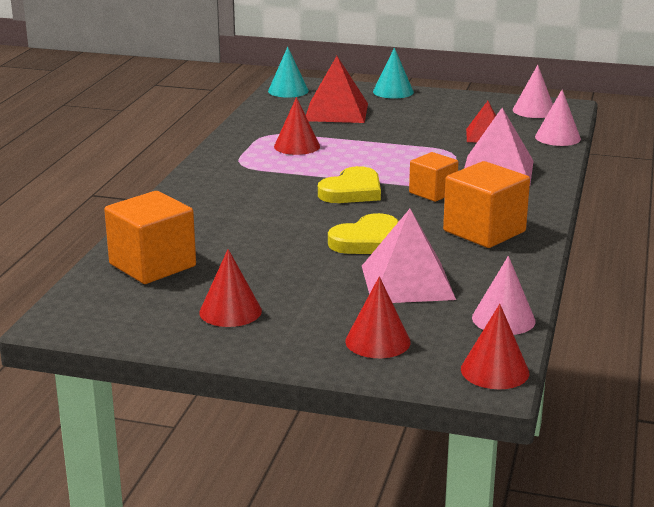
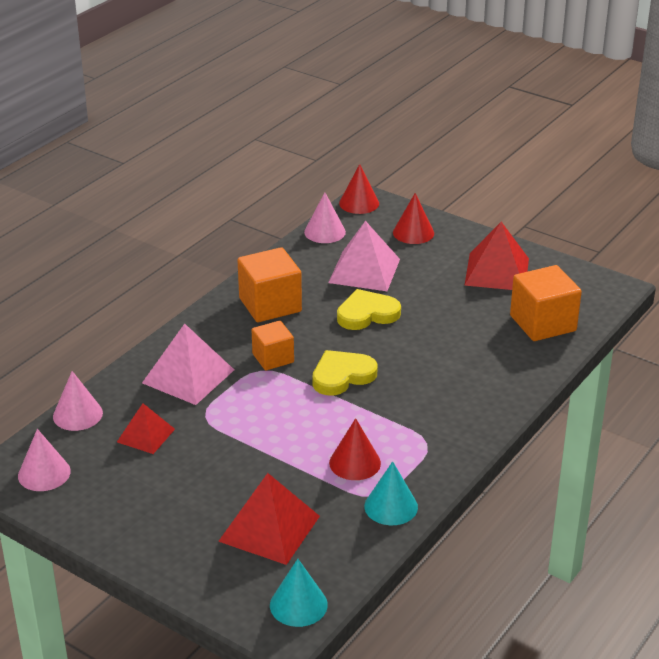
camera: 160 degrees left, 10 degrees up
red cone [199,249,262,327] -> red pyramid [464,222,529,290]
turquoise cone [373,47,414,99] -> turquoise cone moved to [364,461,418,525]

